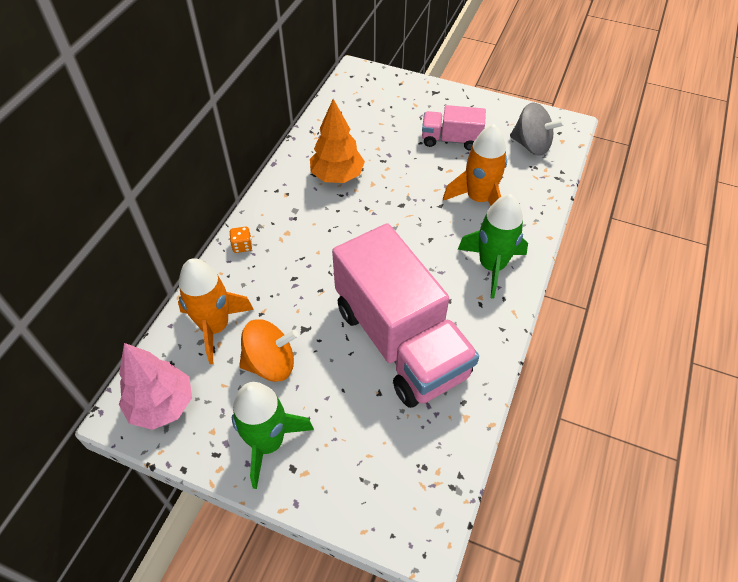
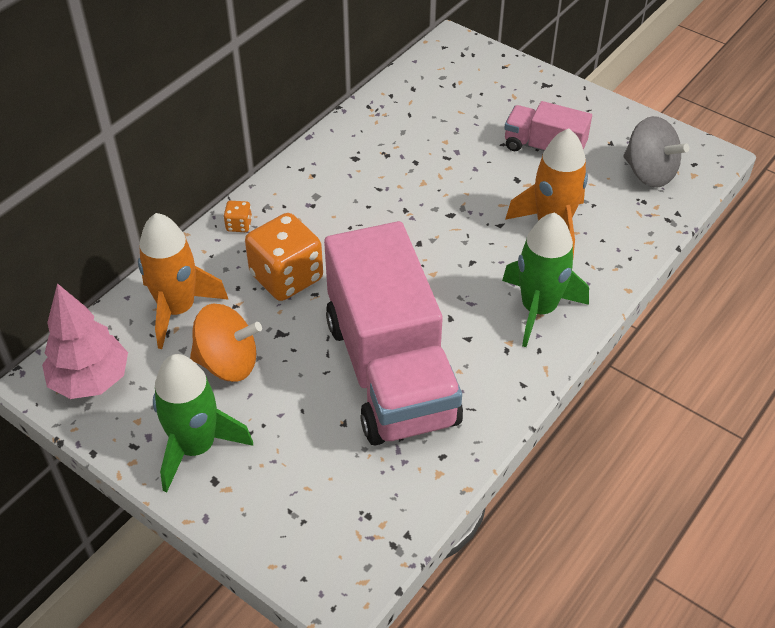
camera: 15 degrees right, 5 degrees down
orange tree [310,99,365,183] -> none
none -> orange dice [245,213,323,301]

